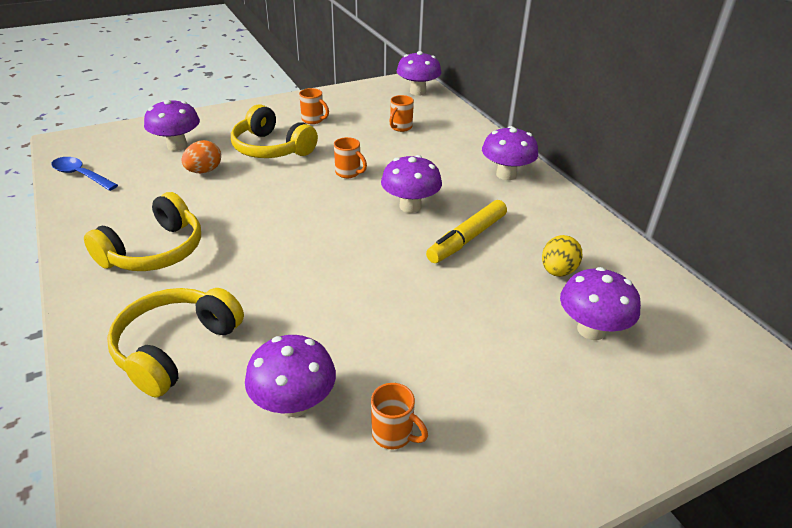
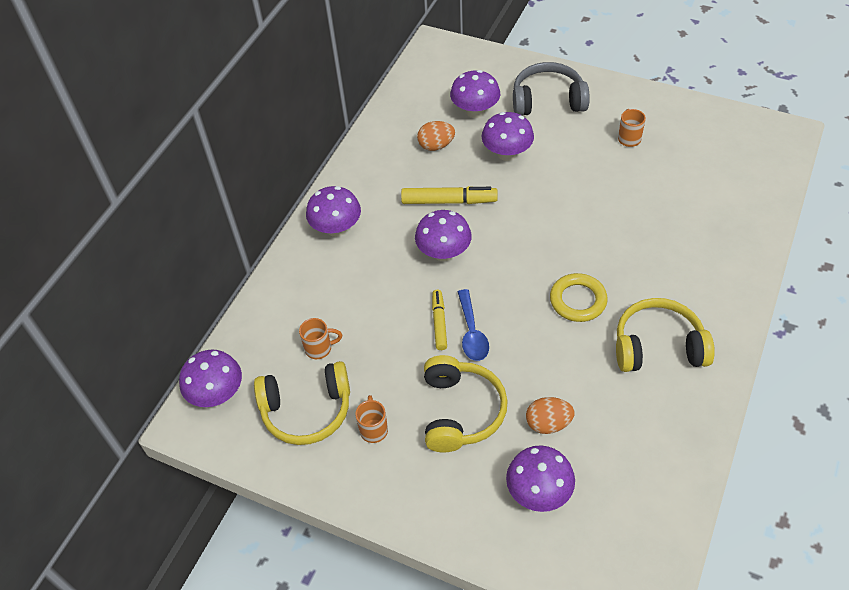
camera: 125 degrees left, 15 degrees up
blue spoon [51,157,118,191] -> blue spoon moved to [458,289,489,361]
yellow headphones [107,288,244,398] -> yellow headphones moved to [254,361,350,445]
purple mushroom [245,335,336,417] -> purple mushroom moved to [482,112,534,161]
orange mug [334,137,367,178] -> yellow marker [432,290,447,350]
yellow egg [542,235,583,277] -> orange egg [417,121,455,151]
none -> grey headphones [513,62,590,115]
none -> yellow ring [550,273,608,322]

